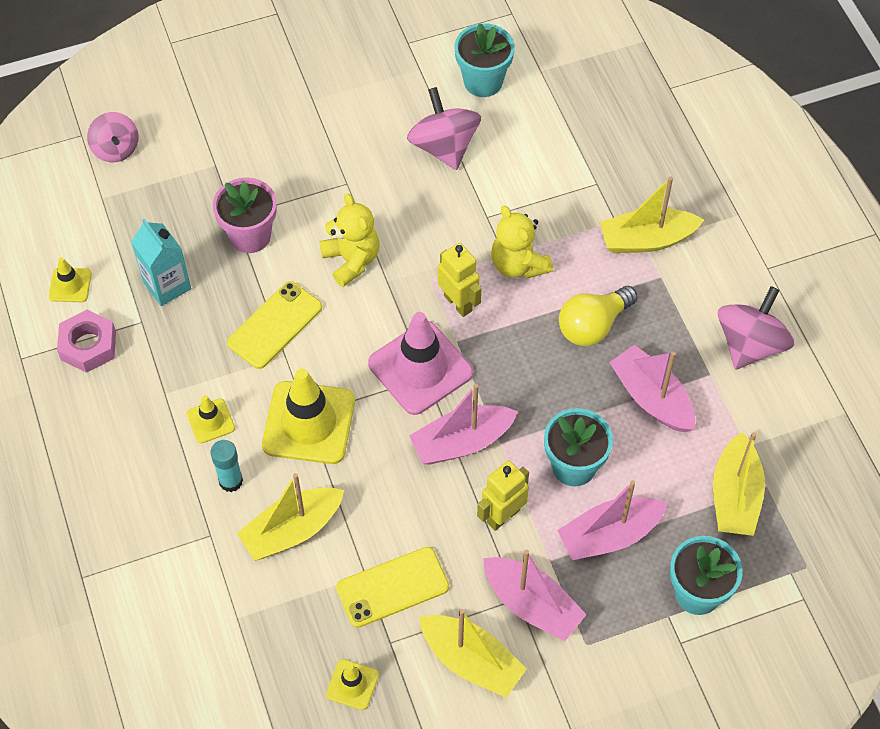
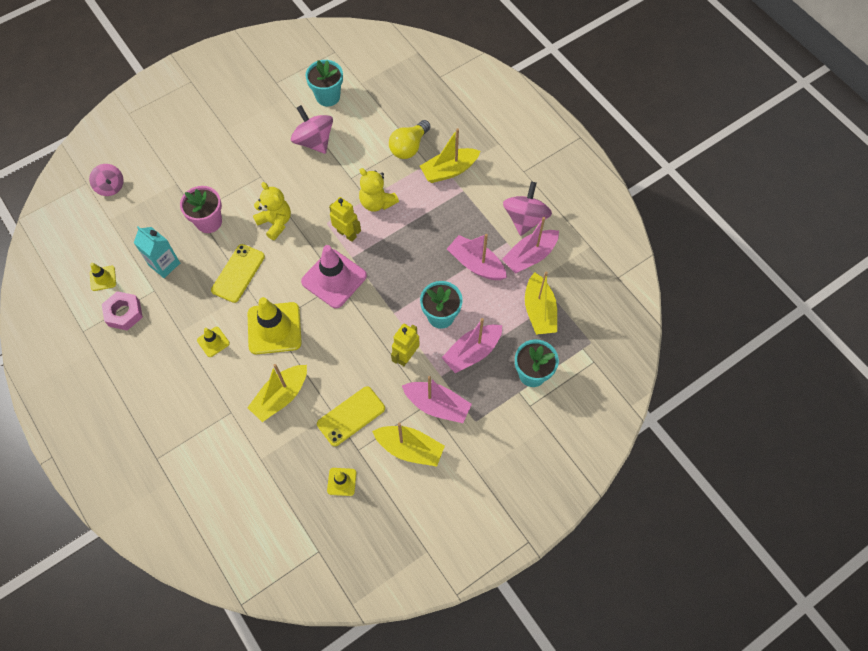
camera: 15 degrees left, 5 degrees up
turquoise glue stick [211,440,243,492] -> none
pink boat [409,384,518,465] -> pink boat moved to [502,217,559,273]
yellow light bulb [559,286,638,346] -> yellow light bulb moved to [389,120,431,159]

